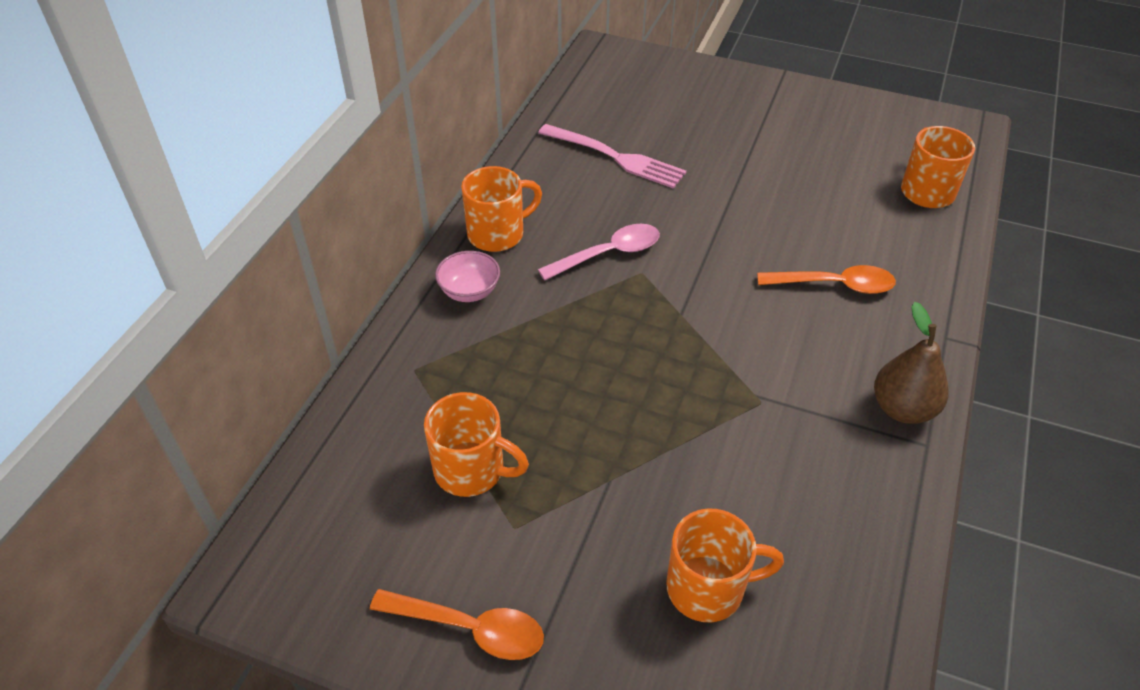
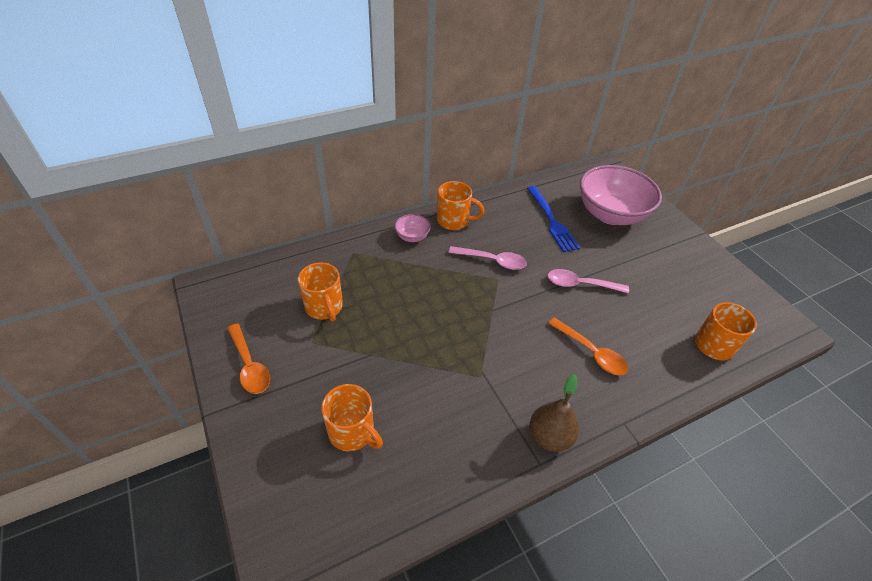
camera: 40 degrees right, 0 degrees up
pink fork [538,124,687,189] -> blue fork [527,186,580,252]
none -> pink spoon [547,269,629,293]
none -> pink bowl [580,165,662,225]

